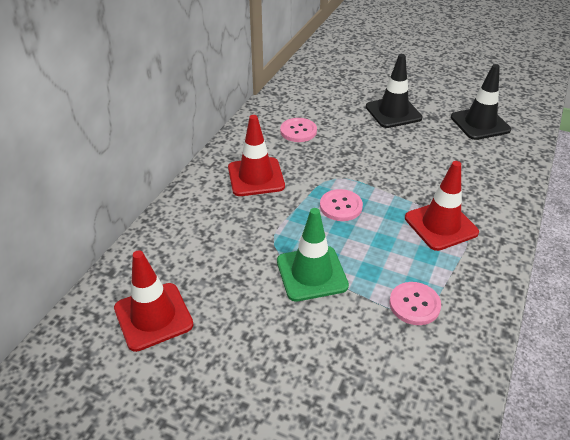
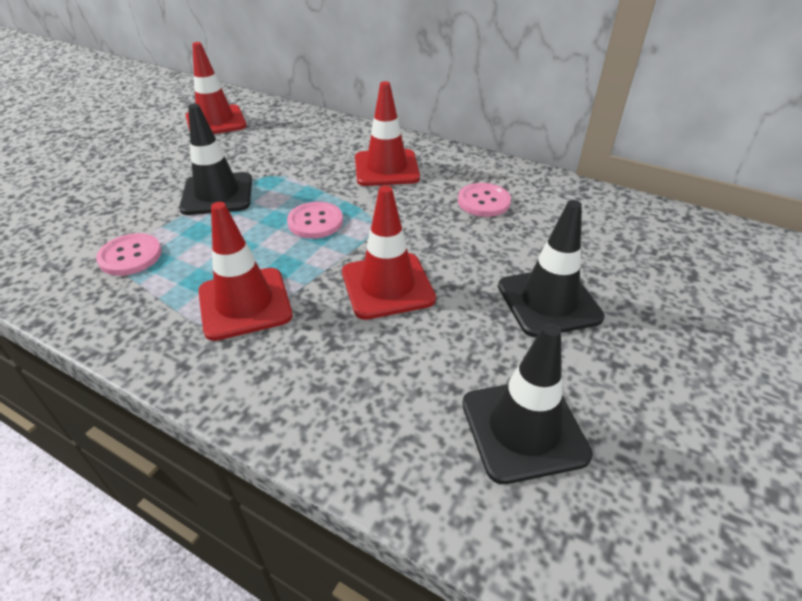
camera: 95 degrees right, 0 degrees up
green traffic cone [277,208,349,301] -> black traffic cone [179,104,252,215]
none -> red traffic cone [342,185,436,320]

